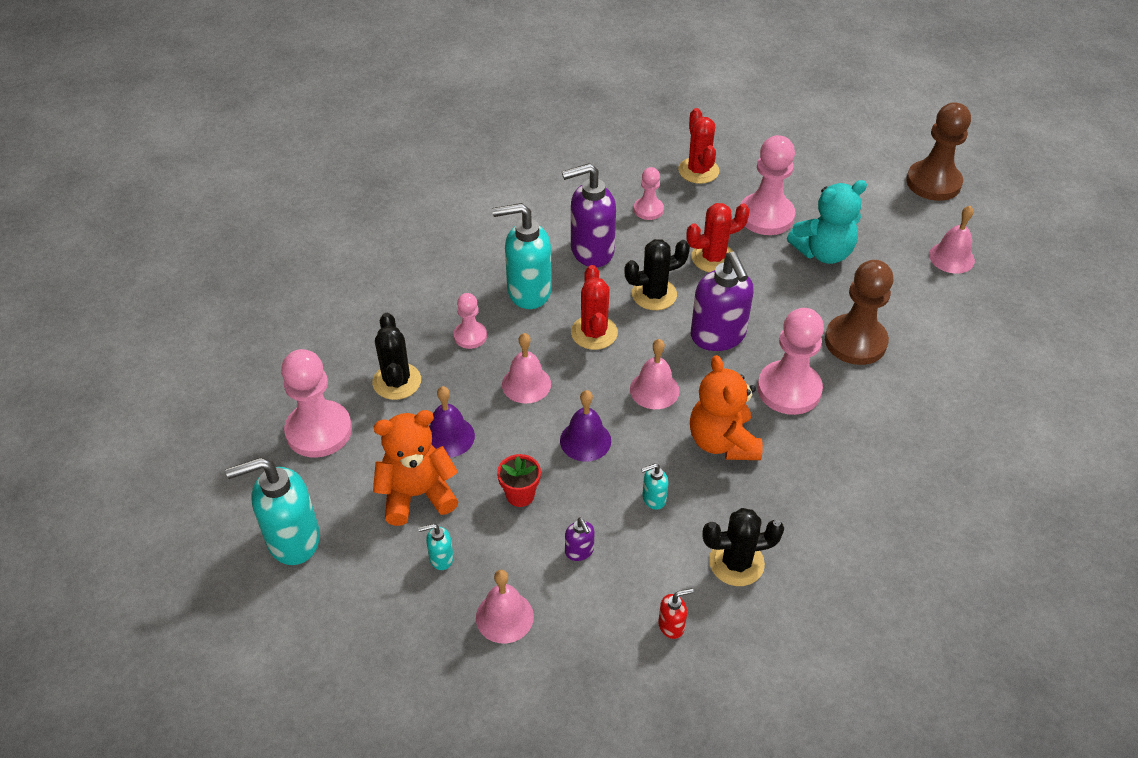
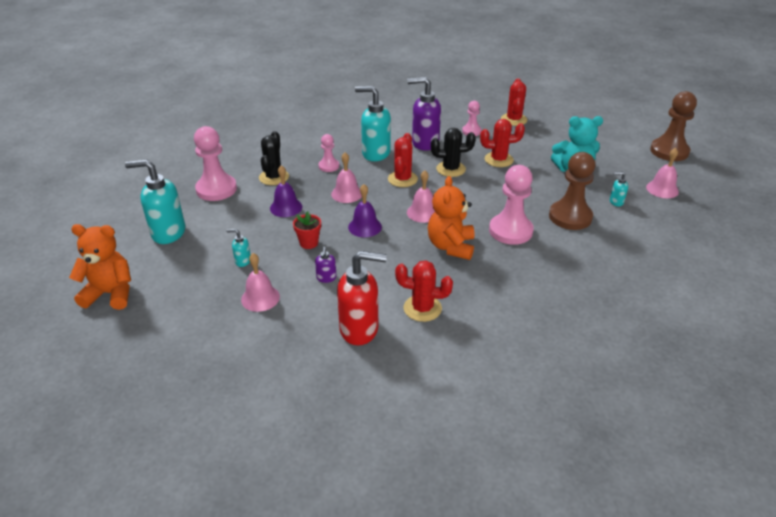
camera: 20 degrees right, 10 degrees down
orange teddy bear [373,410,459,526] -> orange teddy bear moved to [69,224,131,310]
turquoise soap dispenser [641,463,668,510] -> turquoise soap dispenser moved to [610,171,628,206]
red soap dispenser [658,588,694,639] -> red soap dispenser [337,251,387,345], size x2.23
purple soap dispenser [691,252,754,351] -> none
black cactus [702,508,784,586] -> red cactus [395,260,453,322]
pink pawn [740,135,795,235] -> none

